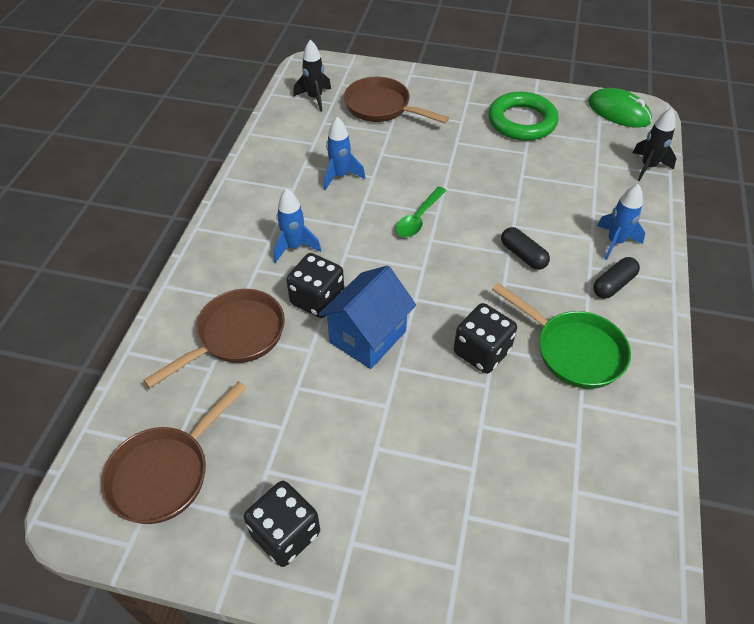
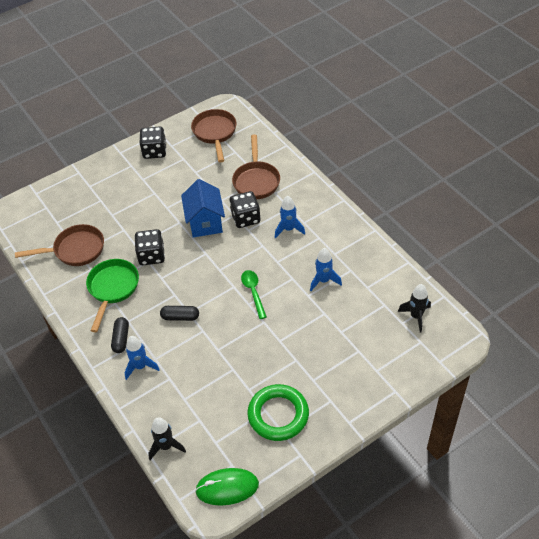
camera: 135 degrees right, 0 degrees up
brown pan [344,77,449,123] -> brown pan moved to [15,224,104,266]
green pan [492,283,631,389] -> green pan turned 105 degrees clockwise [86,259,139,332]

